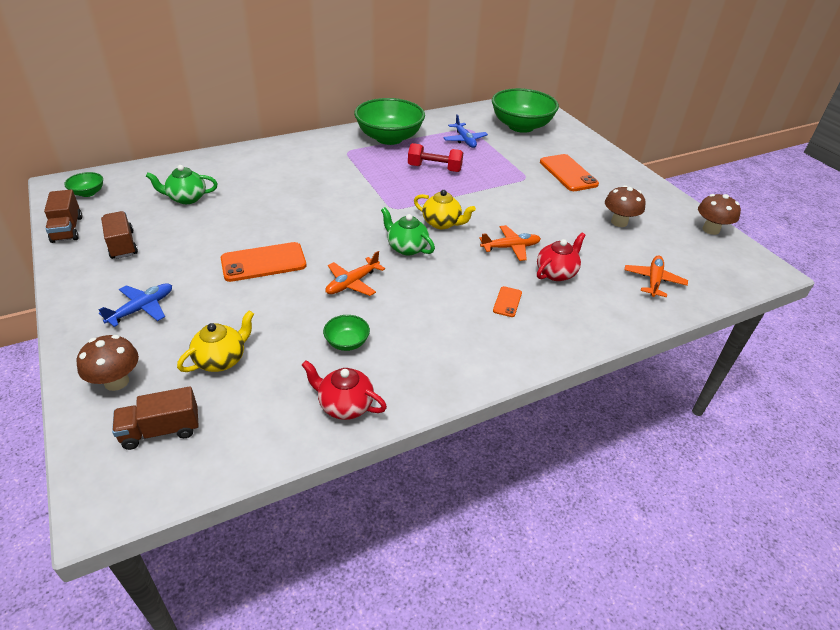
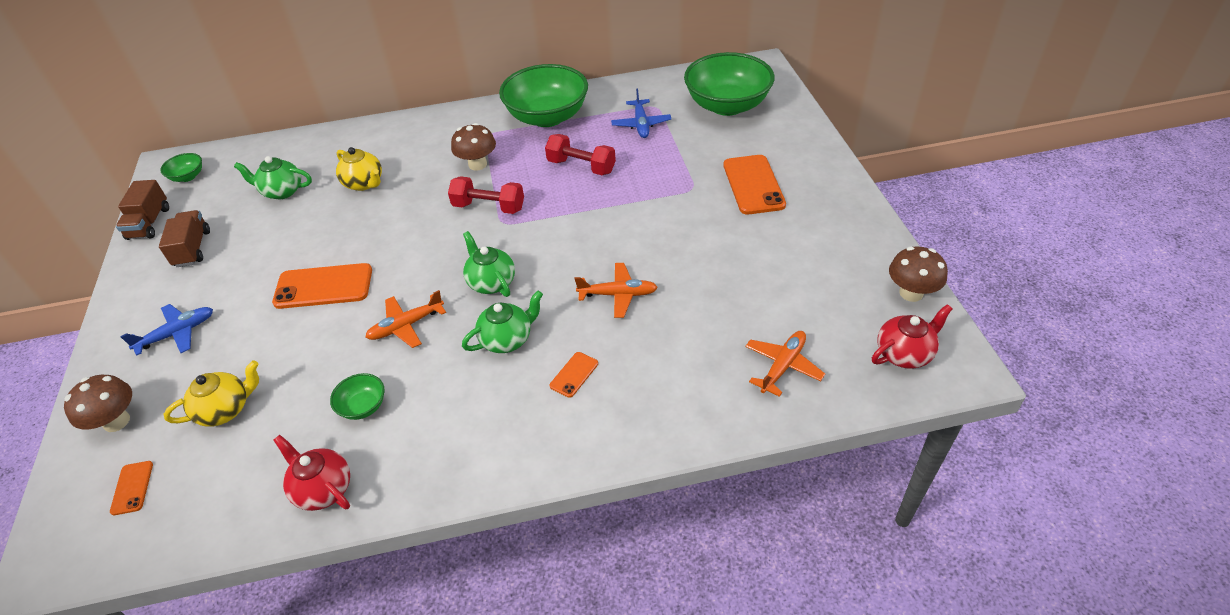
camera: 20 degrees right, 5 degrees up
brown truck [112,386,199,450] -> orange phone [110,461,153,515]
yellow teapot [414,190,476,229] -> yellow teapot moved to [336,147,382,191]
red teapot [537,232,586,281] -> red teapot moved to [872,304,952,369]
brown mushroom [605,185,646,227] -> brown mushroom moved to [451,123,496,171]
none -> red dumbbell [448,176,524,214]
none -> green teapot [462,291,543,353]

